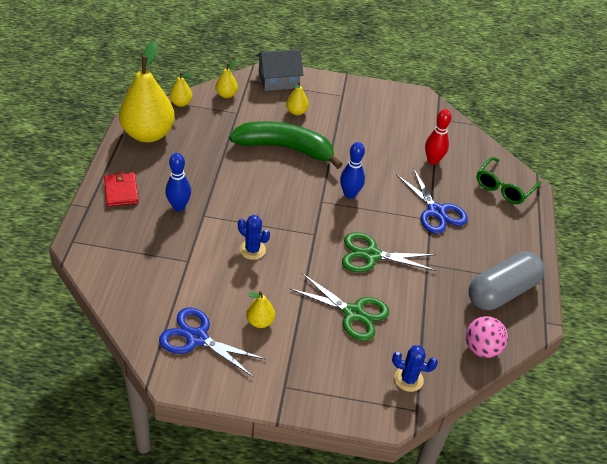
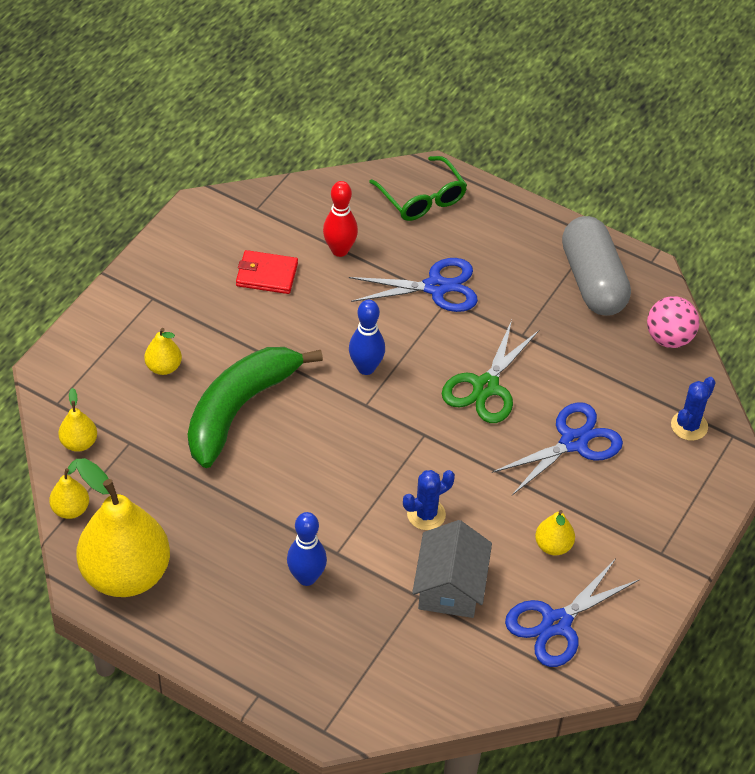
camera: 65 degrees left, 5 degrees up
red wallet [104,172,139,206] -> red wallet moved to [236,250,298,294]
grey house [257,49,304,91] -> grey house moved to [412,520,492,618]
green scissors [290,273,389,341] -> blue scissors [492,402,623,495]

